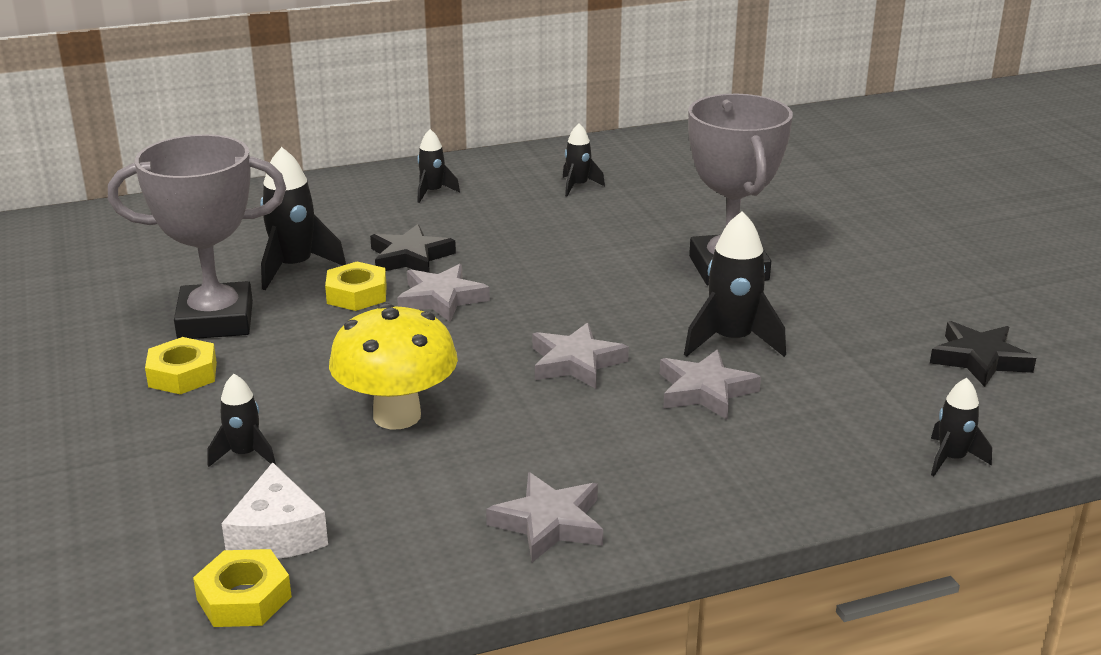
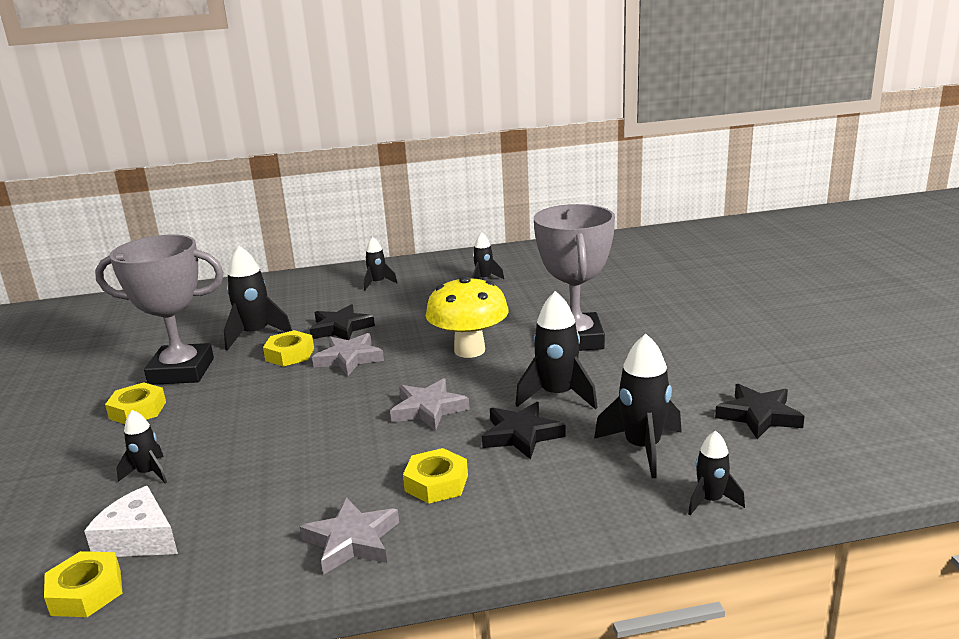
camera: 10 degrees right, 5 degrees down
white cheese [222,462,328,559] -> white cheese turned 120 degrees clockwise [84,486,178,557]
yellow mushroom [329,303,458,429] -> yellow mushroom moved to [426,276,509,358]
grey star [660,349,761,420] -> black star [482,402,566,460]
none -> yellow nut [403,448,468,504]
none -> black rocket [594,334,682,478]

